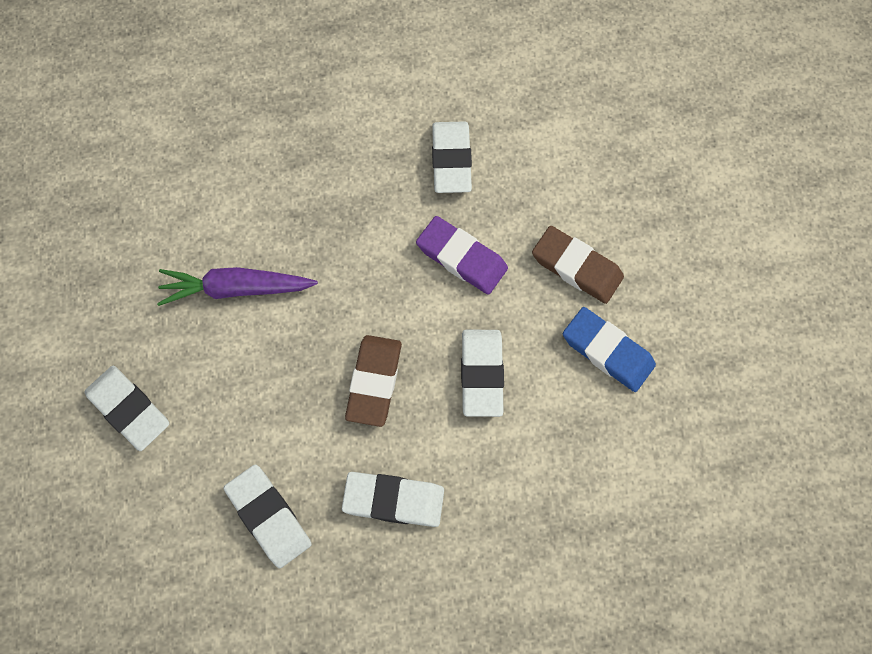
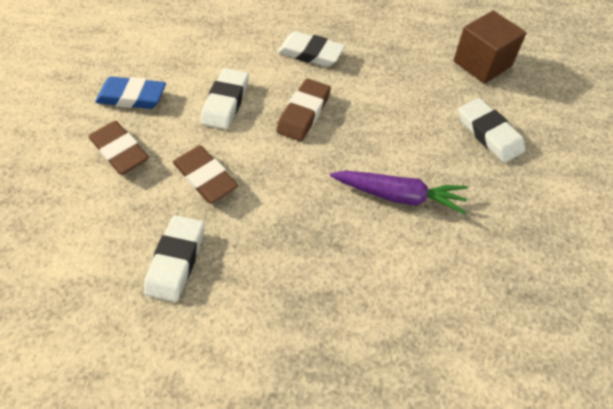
camera: 165 degrees left, 15 degrees down
white eraser [223,465,312,568] -> none
purple eraser [416,216,508,295] -> brown eraser [173,145,238,203]
blue eraser [563,307,656,392] -> blue eraser turned 45 degrees counterclockwise [95,76,166,109]
none -> brown cube [453,11,527,84]

